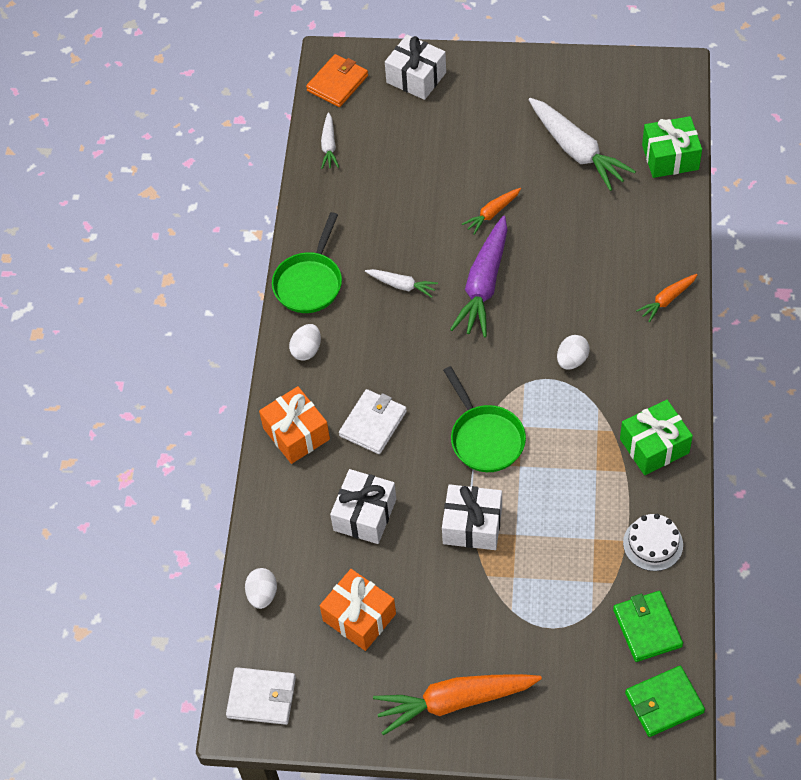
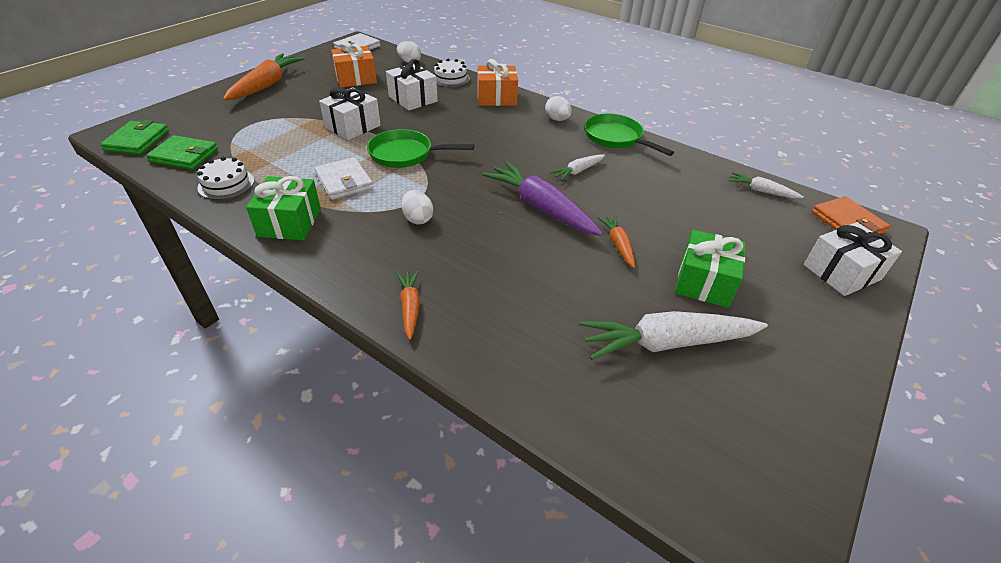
camera: 115 degrees right, 15 degrees down
white wallet [339,389,407,454] -> white wallet moved to [314,157,373,200]
green gift [642,116,702,178] -> green gift moved to [675,229,746,308]
none -> white cake [434,59,470,87]

